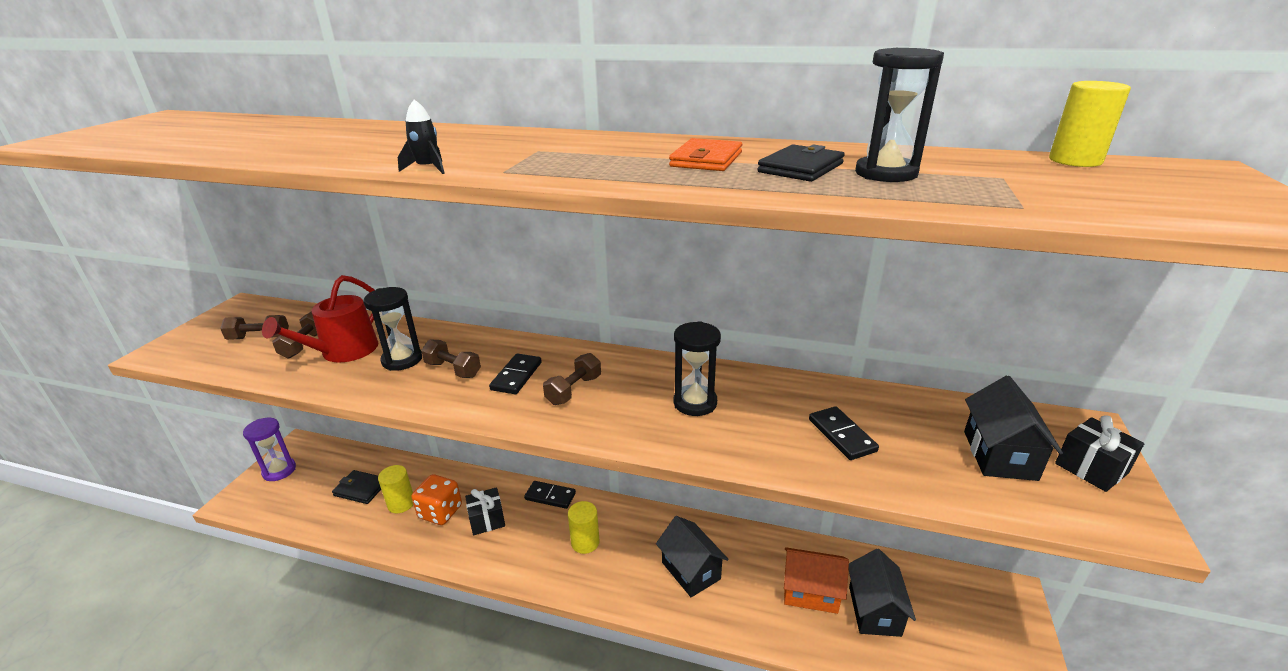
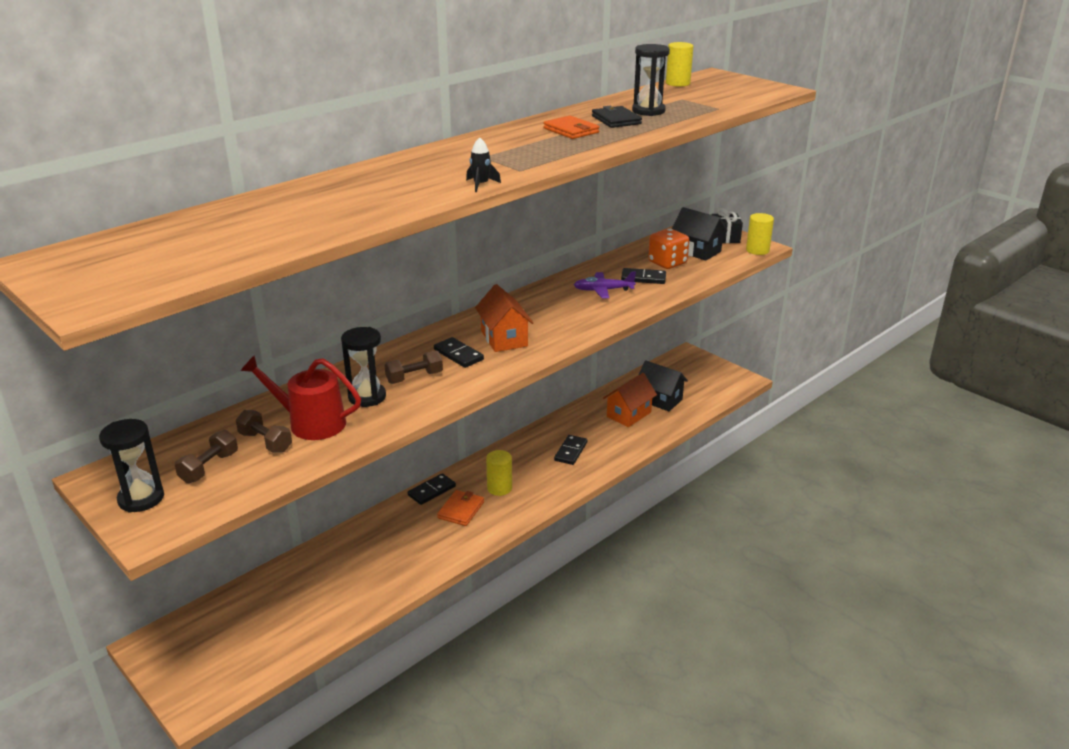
camera: 60 degrees left, 0 degrees up
purple hourglass [243,418,296,481] -> none
red watering can [262,275,378,363] -> red watering can turned 135 degrees clockwise [241,355,361,440]
black wallet [332,470,381,504] -> none
yellow cylinder [378,465,413,513] -> yellow cylinder moved to [746,213,774,255]
orange dice [412,474,462,525] -> orange dice moved to [648,229,689,269]
black gift [465,487,505,535] -> none
brown dumbbell [543,353,601,405] -> orange house [475,284,533,352]
black house [656,516,729,597] -> black domino [554,435,587,465]
black hourglass [673,321,721,416] -> black hourglass moved to [99,419,164,513]
none -> orange wallet [437,490,484,526]
none -> purple plane [574,271,636,298]

